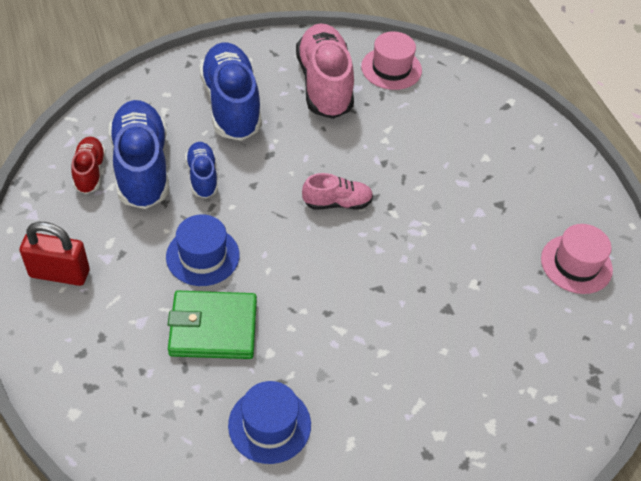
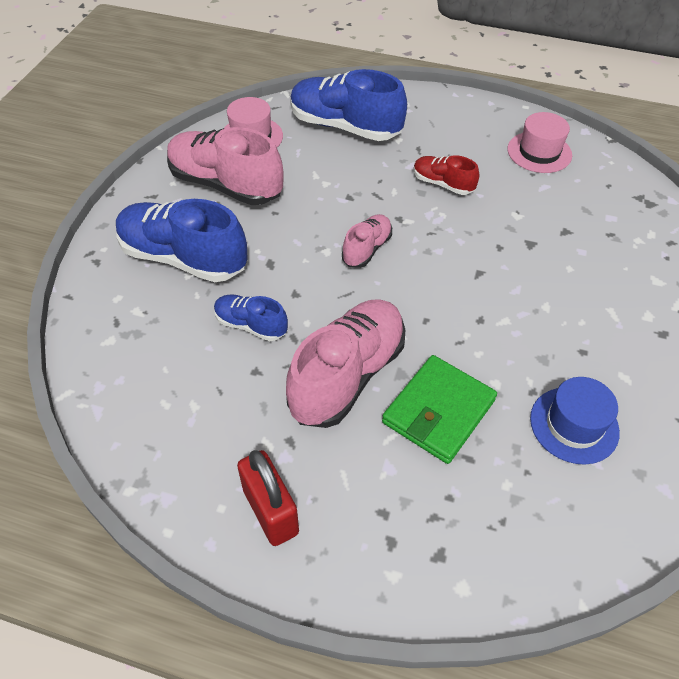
camera: 50 degrees left, 0 degrees up
red padlock [20,222,90,286] -> red padlock turned 75 degrees counterclockwise [237,450,299,546]
red shoe [71,137,106,194] -> red shoe moved to [413,155,479,195]
blue shoe [109,100,169,209] -> blue shoe moved to [290,69,407,141]
blue hat [166,214,240,286] -> pink shoe [286,299,405,428]

